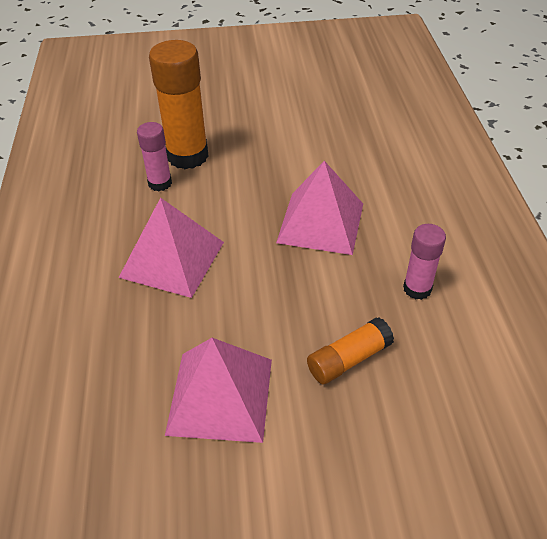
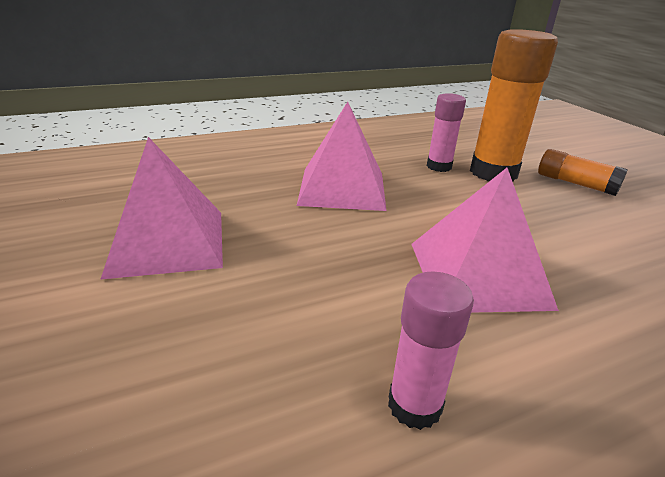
camera: 70 degrees right, 15 degrees down
orange glue stick [307,317,394,384] -> orange glue stick moved to [538,149,628,196]

